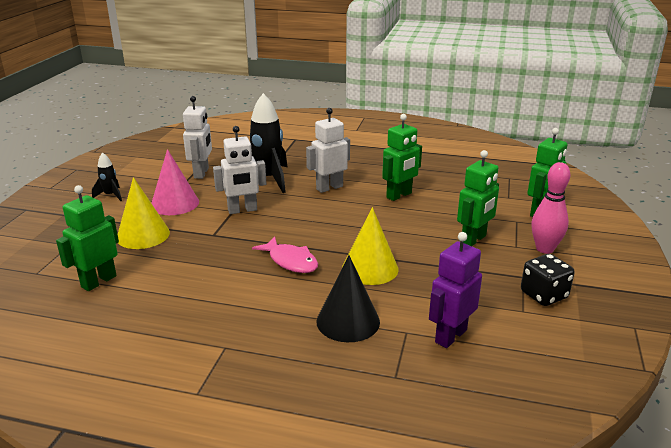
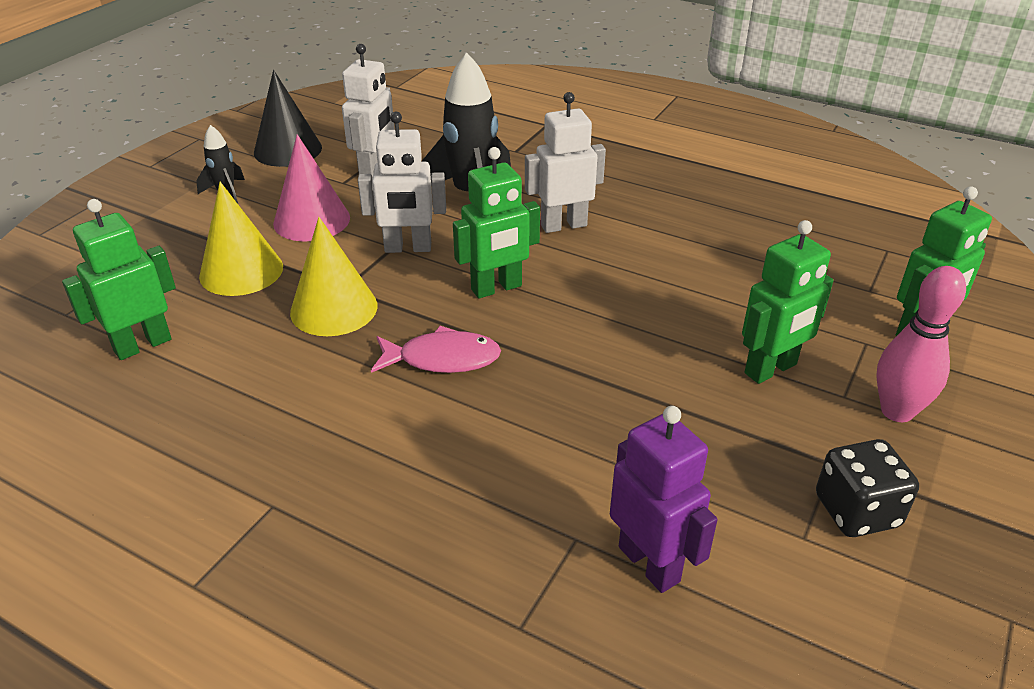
camera: 15 degrees right, 10 degrees up
pink fish [252,236,318,273] -> pink fish turned 60 degrees counterclockwise [371,326,501,373]
black cone [317,255,380,342] -> black cone moved to [254,70,322,167]
yellow cone [342,207,399,285] -> yellow cone moved to [290,217,377,336]
green robot [382,114,422,201] -> green robot moved to [453,147,540,298]
purple robot [429,232,482,348] -> purple robot turned 90 degrees clockwise [610,406,718,593]

